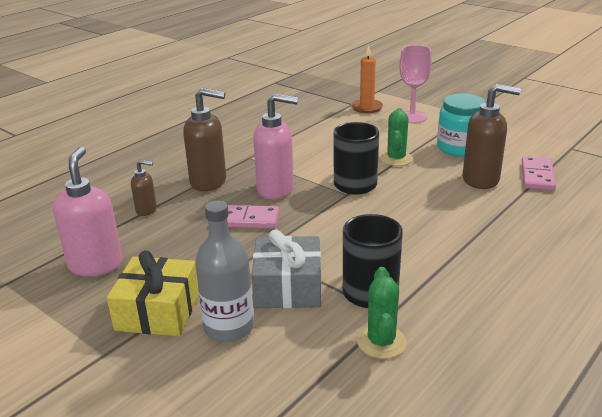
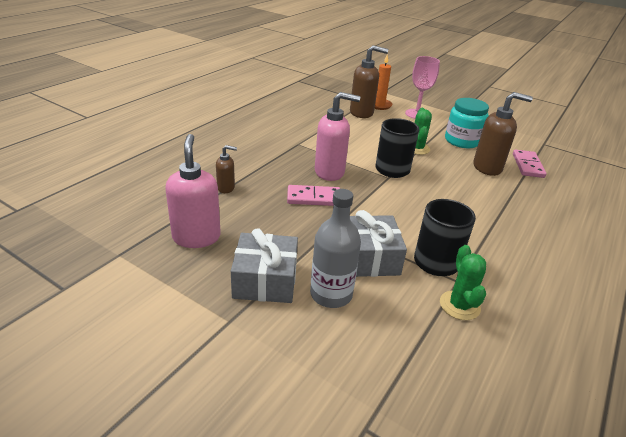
camera: 10 degrees left, 5 degrees up
yellow gift [107,250,199,336] -> grey gift [231,228,298,303]
brown soap dispenser [183,88,226,191] -> brown soap dispenser moved to [350,45,388,118]

